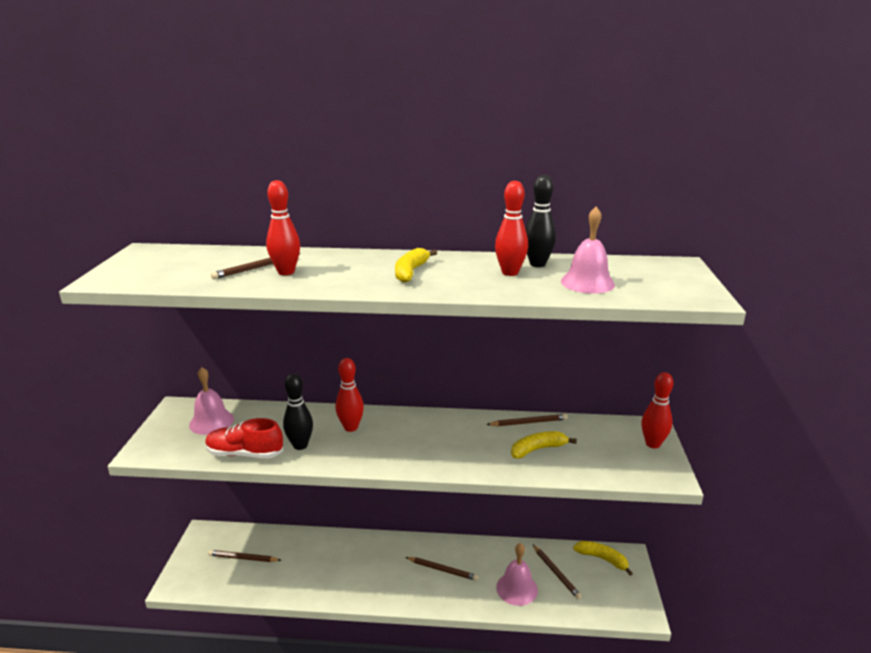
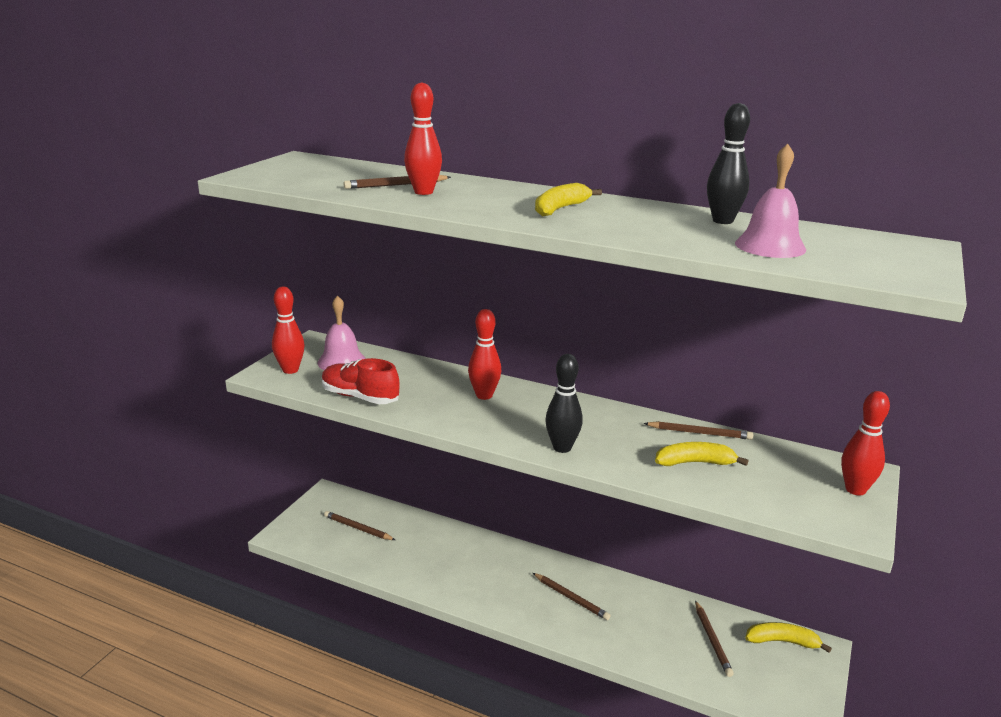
camera: 20 degrees right, 0 degrees up
black bowling pin [283,374,313,450] -> black bowling pin moved to [545,354,583,453]
red bowling pin [495,181,528,276] -> red bowling pin moved to [272,287,304,374]
pink bell [496,543,538,606] -> none
yellow banana [573,541,633,576] -> yellow banana turned 45 degrees counterclockwise [745,622,832,653]

